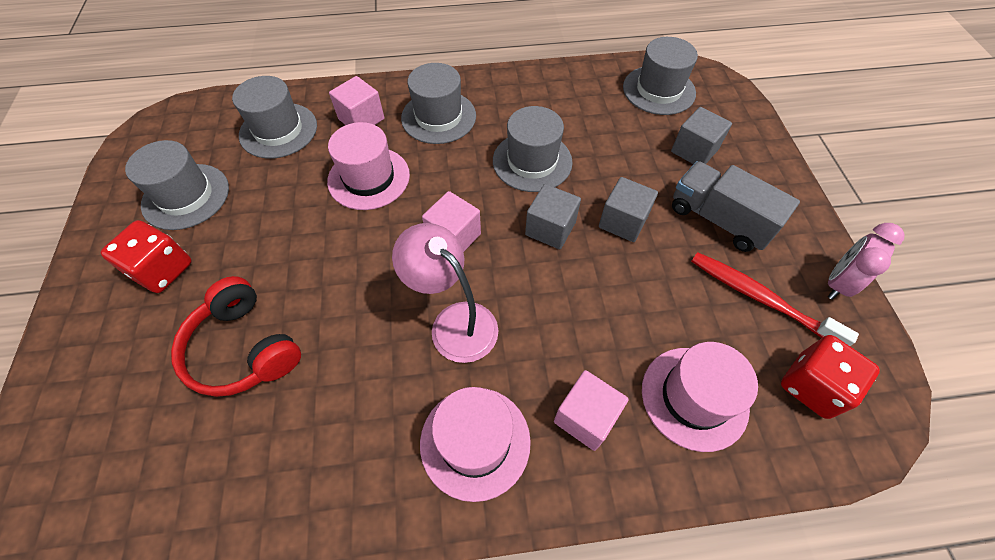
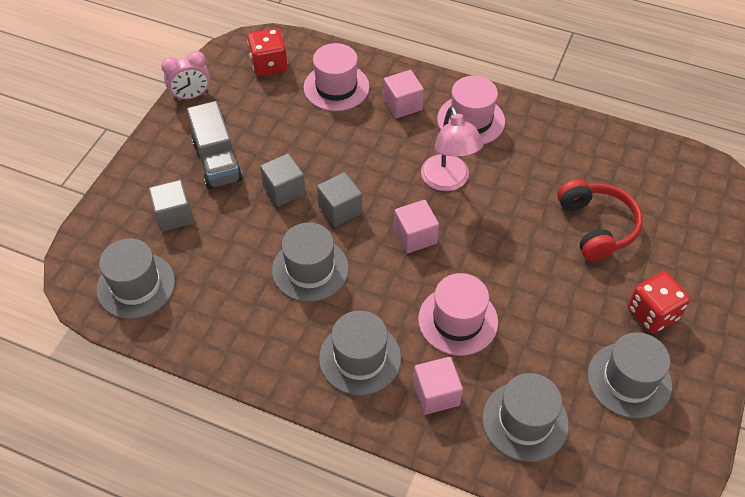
camera: 150 degrees left, 5 degrees down
red toothbrush [691,252,859,346] -> none

